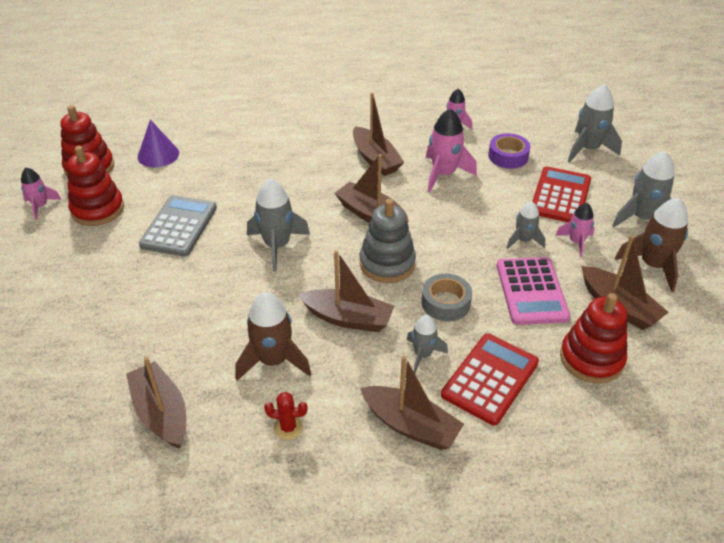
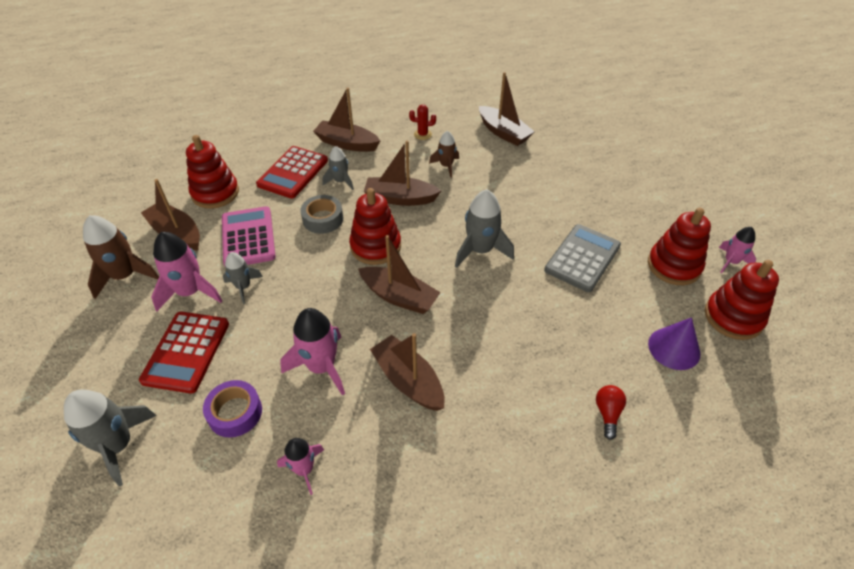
camera: 170 degrees right, 5 degrees up
grey calculator [139,195,217,257] -> grey calculator turned 150 degrees counterclockwise [544,224,621,292]
brown rocket [235,292,311,381] -> brown rocket [429,131,459,178], size x0.60
grey stacking toy [359,199,416,283] -> red stacking toy [349,188,401,265]
pink rocket [555,203,595,257] -> pink rocket [151,232,222,311], size x1.66
grey rocket [612,151,675,227] -> none
none -> red light bulb [596,385,626,440]

